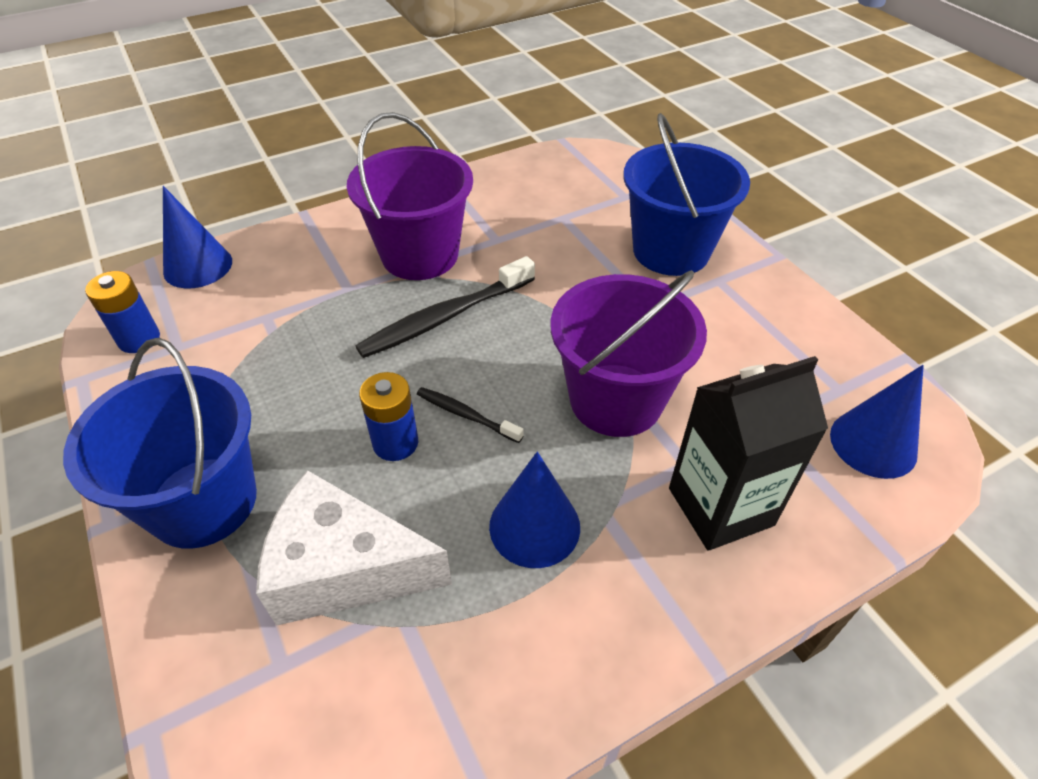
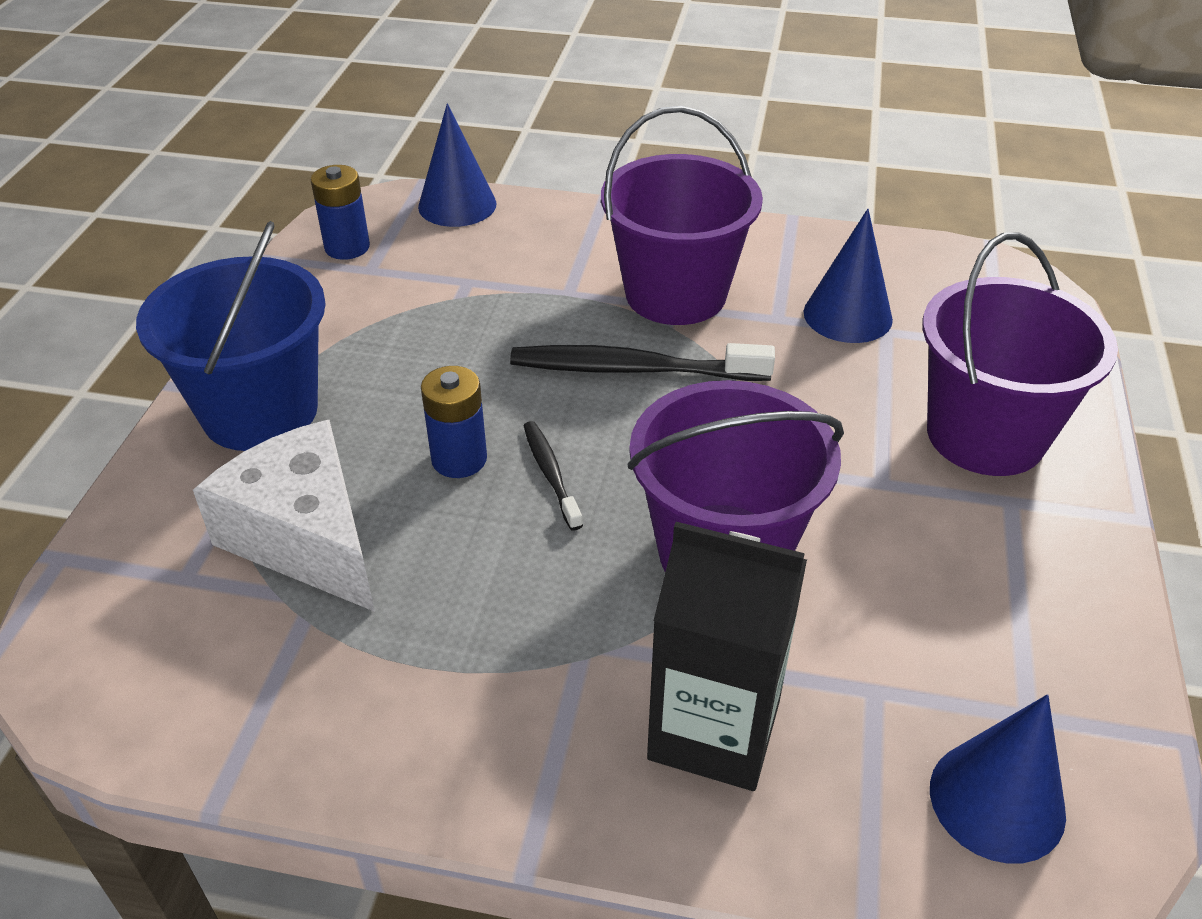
camera: 40 degrees right, 5 degrees down
blue cone [489,452,580,568] -> blue cone moved to [804,209,893,343]
blue bucket [624,113,750,276] -> purple bucket [922,232,1118,476]

